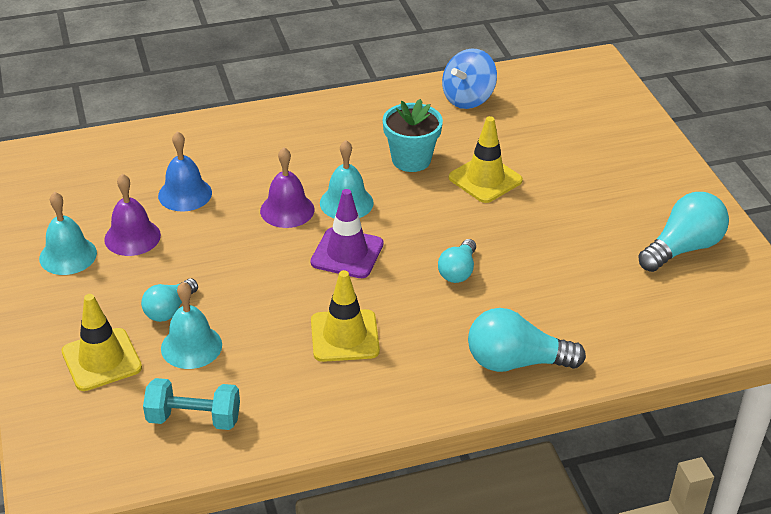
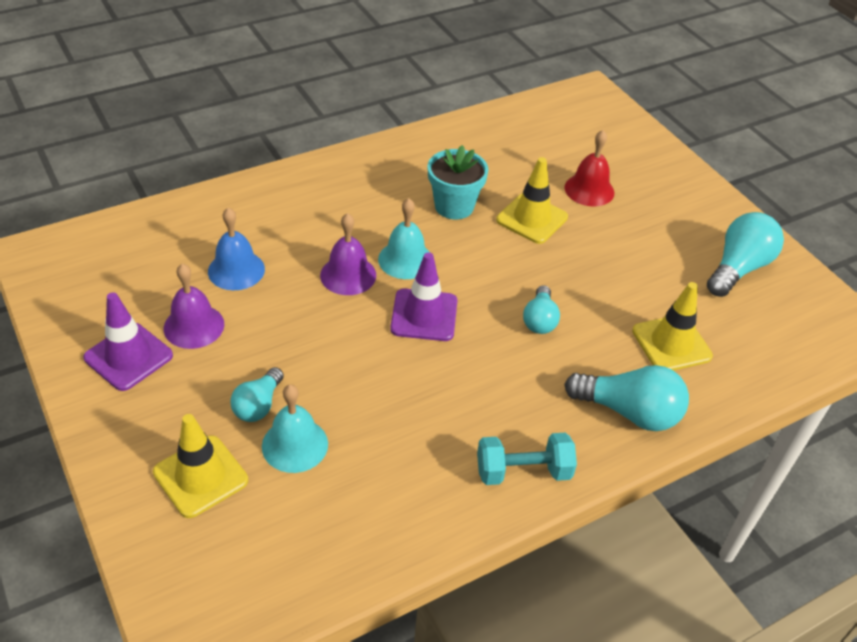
camera: 15 degrees left, 5 degrees up
turquoise bell [39,192,97,275] -> purple traffic cone [83,292,173,391]
turquoise dumbbell [143,378,240,430] -> turquoise dumbbell moved to [477,433,577,485]
yellow traffic cone [311,270,380,362] -> yellow traffic cone moved to [632,282,713,371]
blue spinning top [442,48,497,109] -> none
turquoise light bulb [468,308,586,372] -> turquoise light bulb turned 150 degrees counterclockwise [564,365,689,431]
none -> red bell [564,130,615,206]

